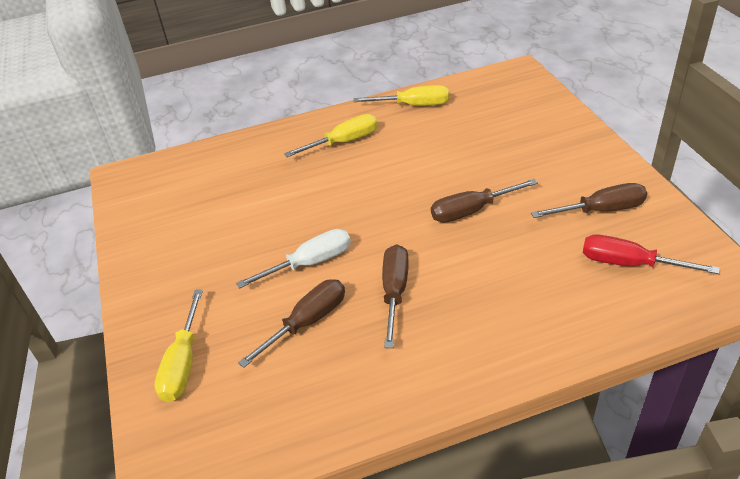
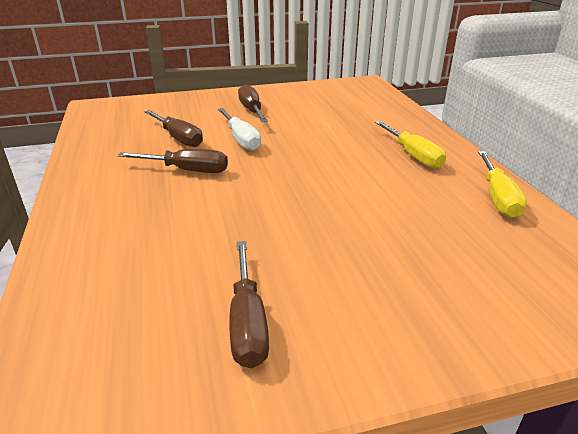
camera: 90 degrees right, 10 degrees down
yellow screwdriver [154,290,203,402] -> none
brown screwdriver [431,179,538,223] -> brown screwdriver moved to [238,84,268,122]
red screwdriver [583,235,720,274] -> none

